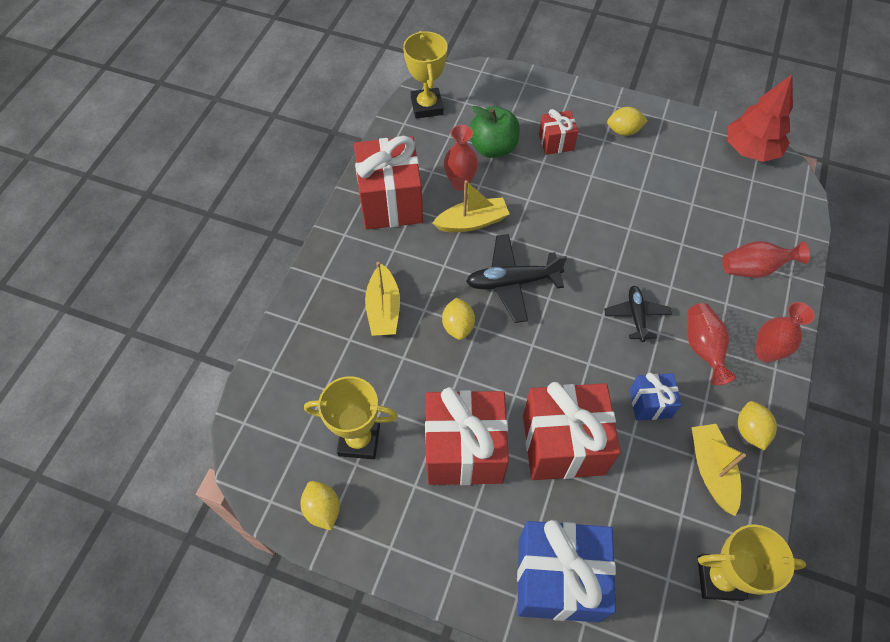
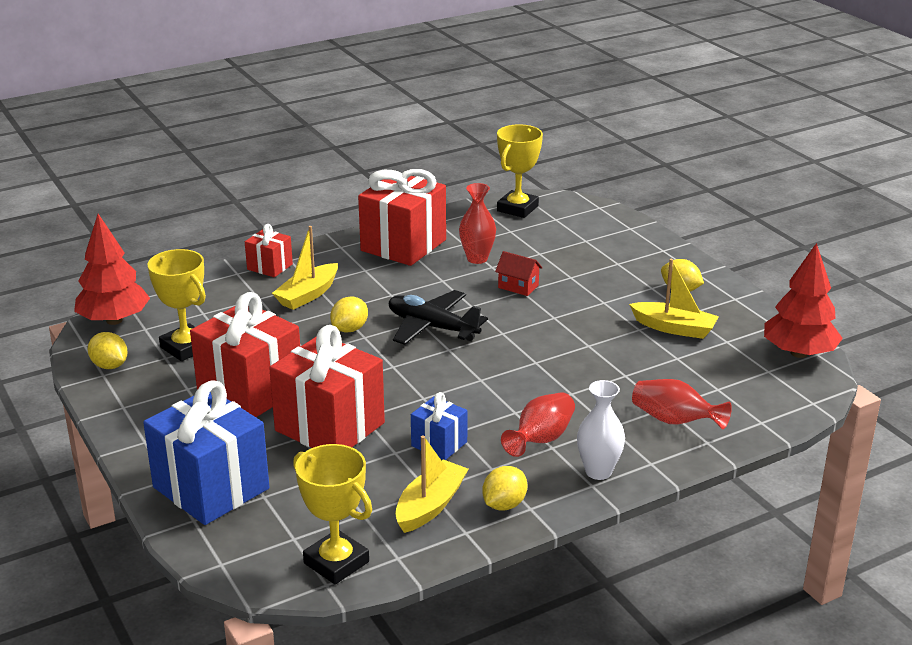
camera: 40 degrees right, 30 degrees down
yellow lemon [301,481,340,530] -> yellow lemon turned 60 degrees counterclockwise [87,332,128,369]
yellow boat [433,180,510,232] -> yellow boat moved to [629,259,719,339]
green apple [469,106,520,158] -> none
red gift [539,109,578,155] -> red gift moved to [245,224,293,277]
black plane [604,286,672,342] -> none
red vase [755,302,815,363] -> white vase [577,380,625,480]
none -> red tree [74,214,150,325]
none -> red house [495,251,543,296]

